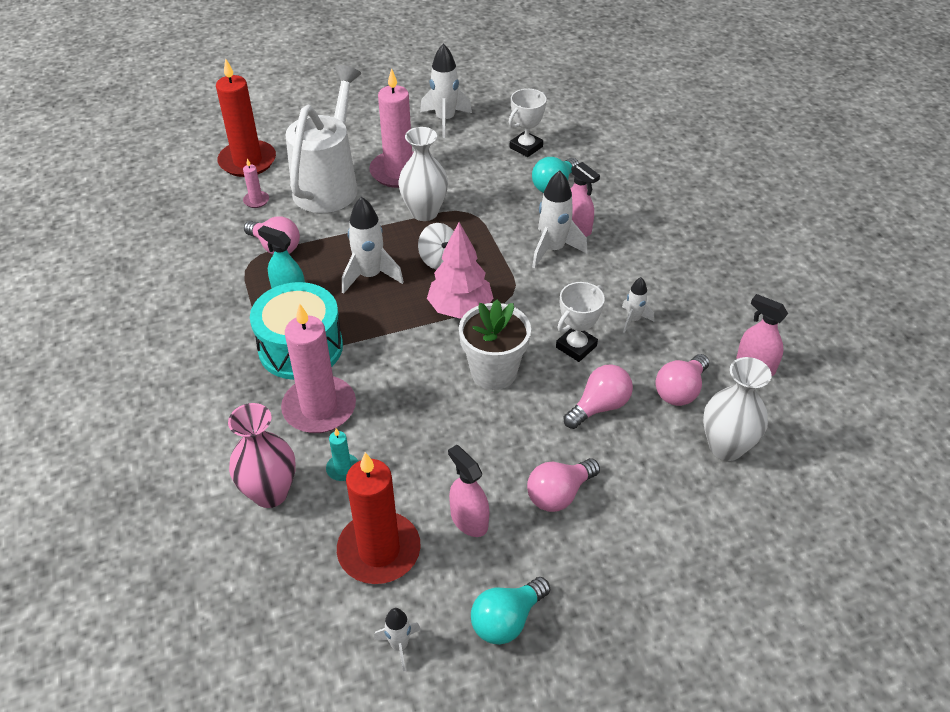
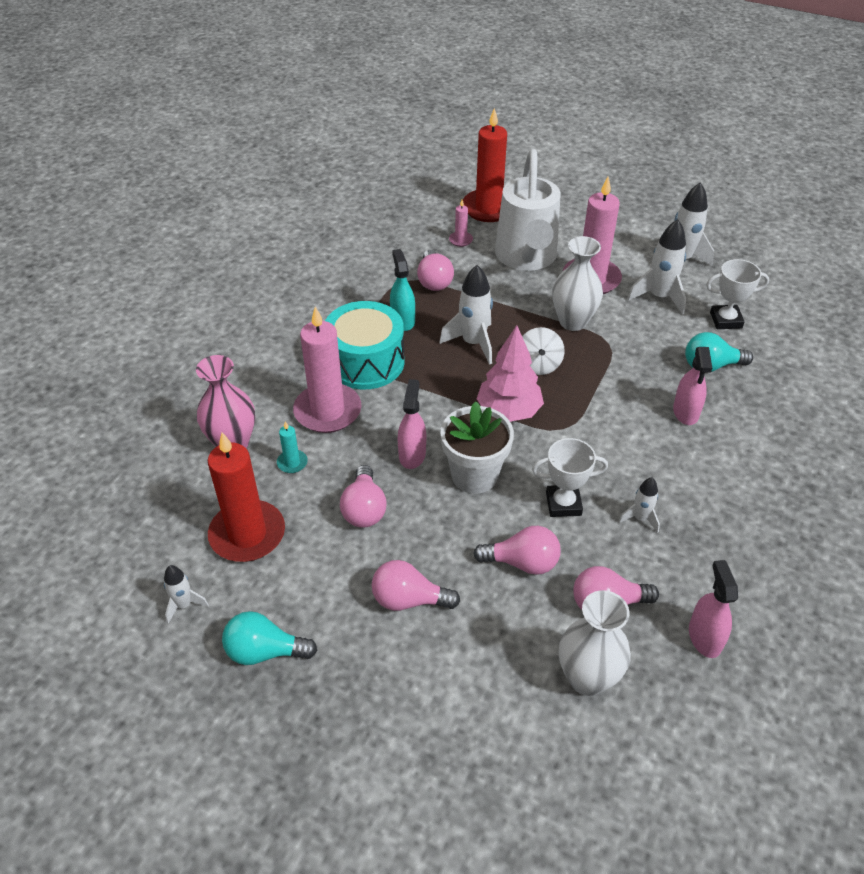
camera: 45 degrees right, 0 degrees up
white watering can [286,65,361,213] -> white watering can turned 120 degrees clockwise [495,149,561,271]
pink spray bottle [448,445,489,537] -> pink spray bottle moved to [398,379,426,469]
white rocket [532,170,587,269] -> white rocket moved to [628,219,686,315]
none -> pink light bulb [340,465,387,528]

